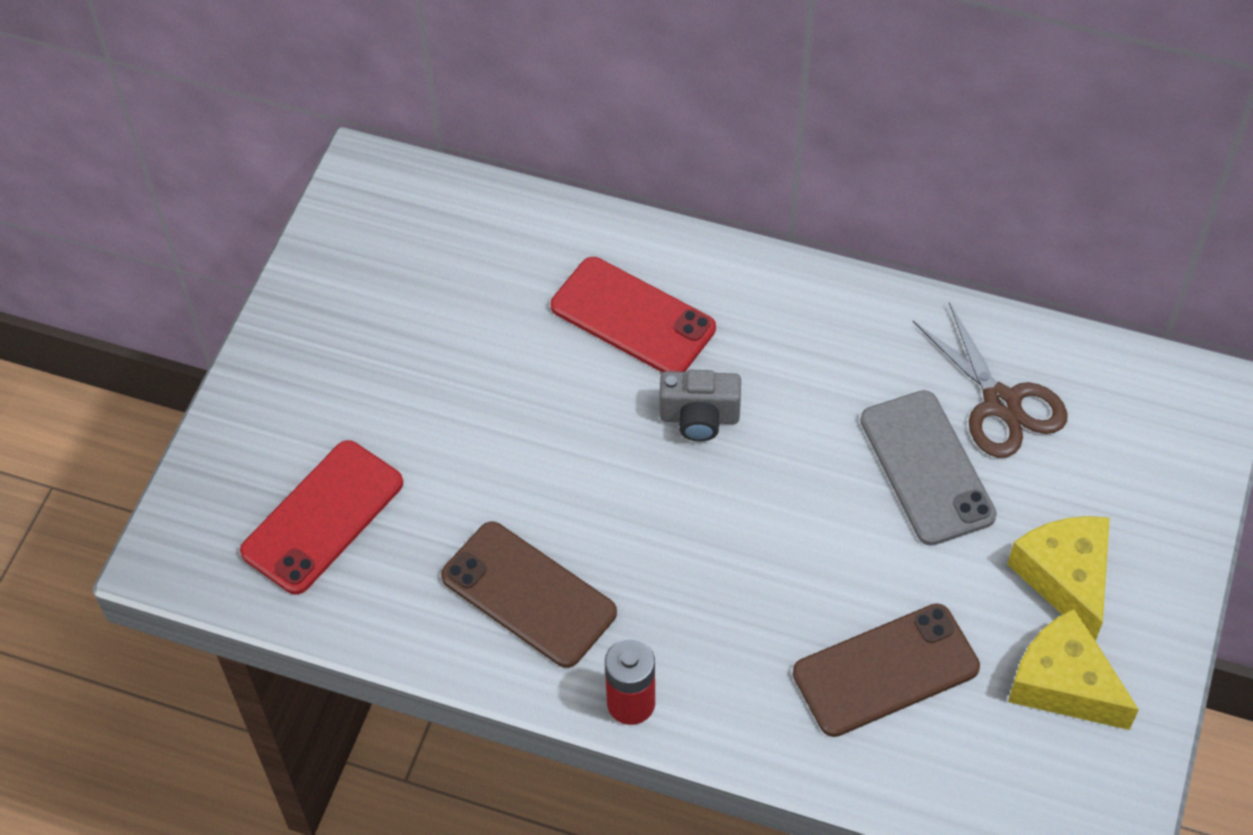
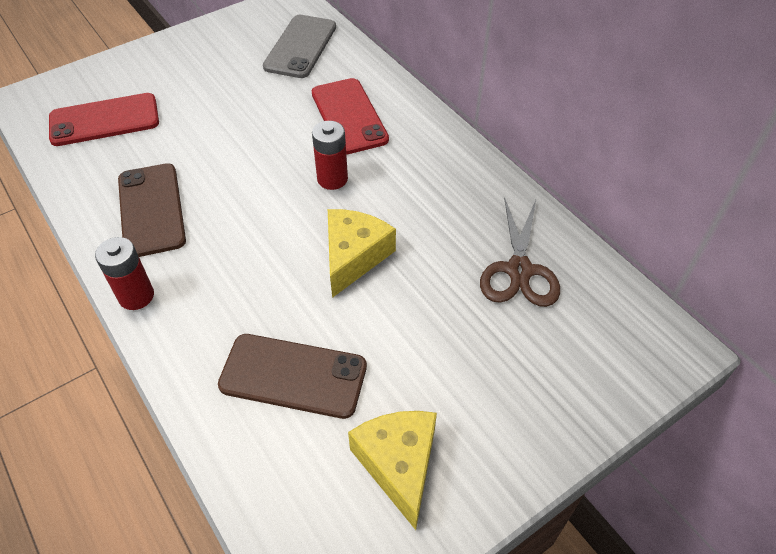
camera: 35 degrees right, 5 degrees down
grey camera [660,370,741,442] -> red battery [312,121,348,190]
grey phone [860,390,997,546] -> grey phone moved to [263,15,336,78]
yellow cheese [1007,516,1110,641] -> yellow cheese moved to [328,209,396,298]

